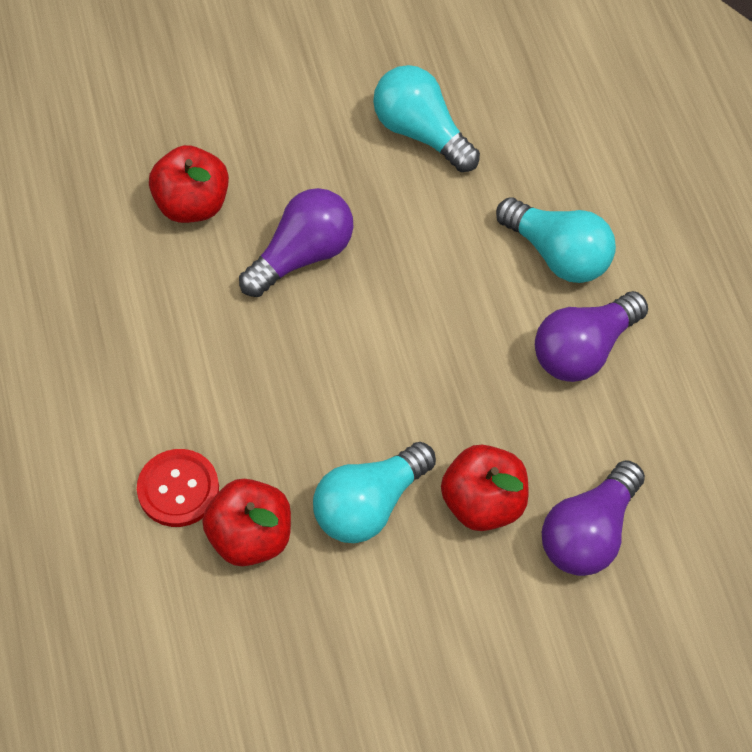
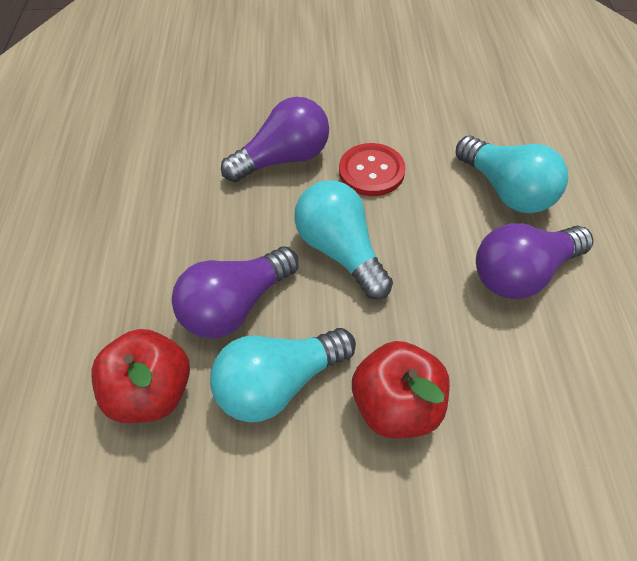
camera: 15 degrees right, 5 degrees down
red button [137,449,219,527] -> red button moved to [339,143,406,196]
red apple [149,145,229,223] -> none
turquoise light bulb [373,65,480,172] -> turquoise light bulb moved to [294,180,393,300]
purple light bulb [542,460,645,576] -> purple light bulb moved to [172,246,298,339]

